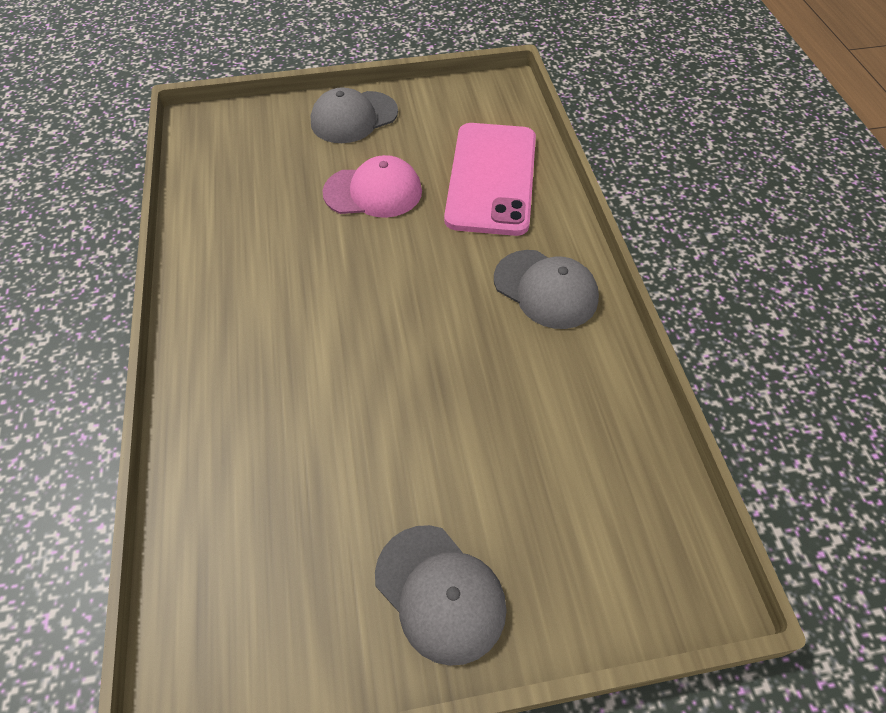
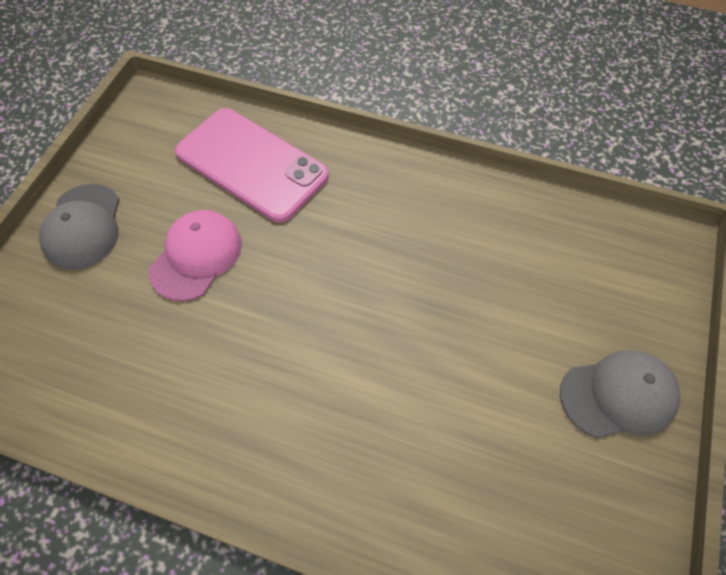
camera: 60 degrees left, 5 degrees up
grey cap [494,250,599,329] -> none

